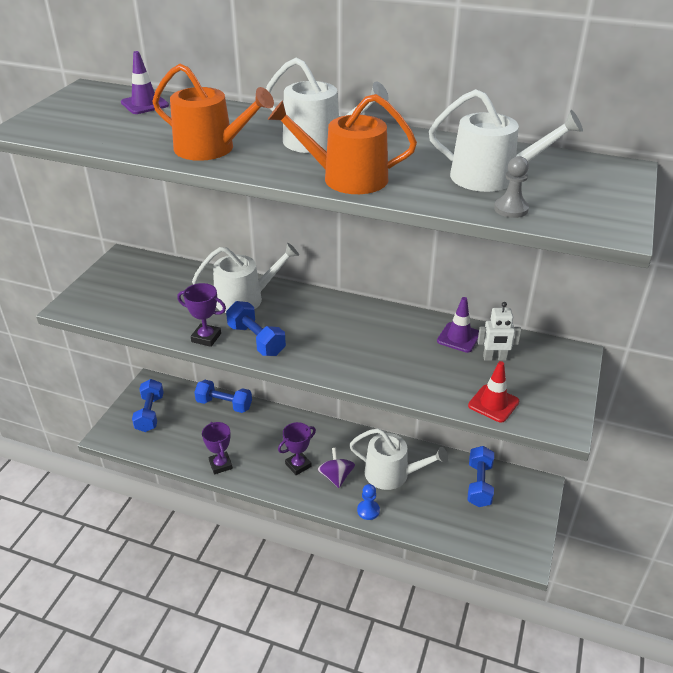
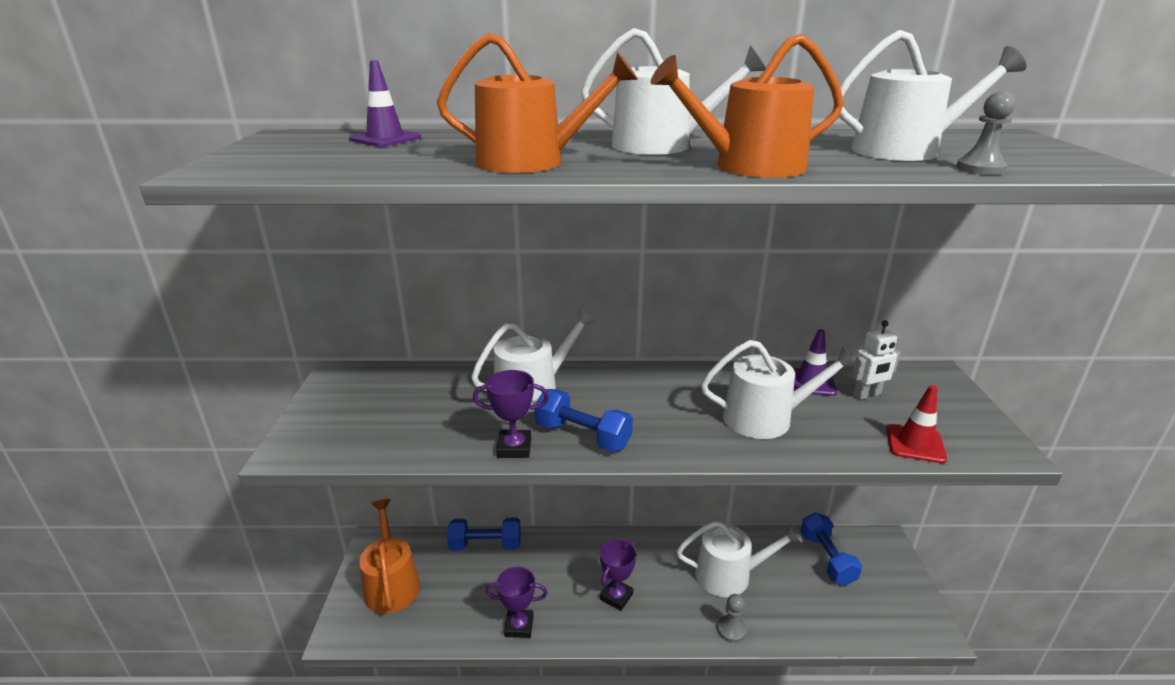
camera: 20 degrees left, 10 degrees down
blue dumbbell [132,379,164,432] -> orange watering can [359,499,420,614]
purple trophy [202,422,233,474] -> purple trophy turned 45 degrees counterclockwise [486,567,548,638]
purple spinning top [318,448,355,488] -> none
blue pawn [357,484,380,520] -> grey pawn [717,594,747,643]
none -> white watering can [701,340,858,439]

